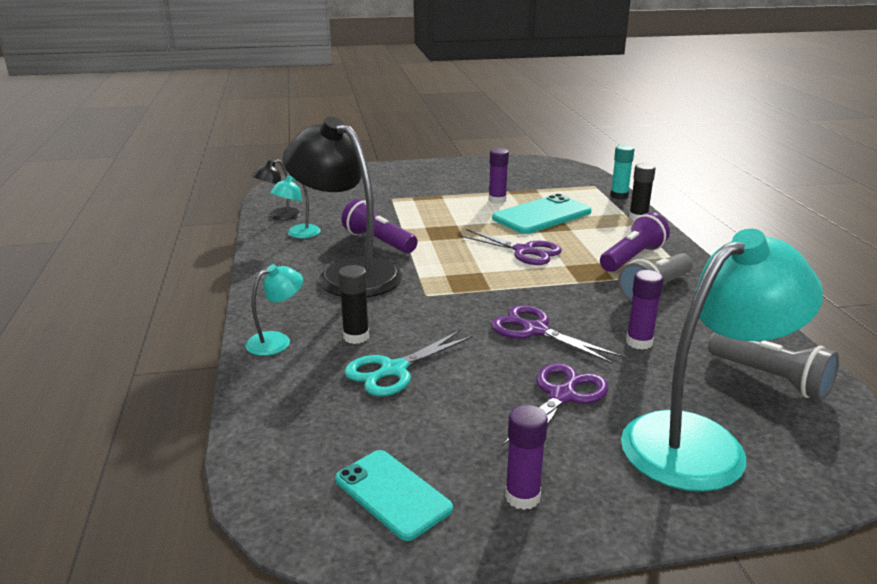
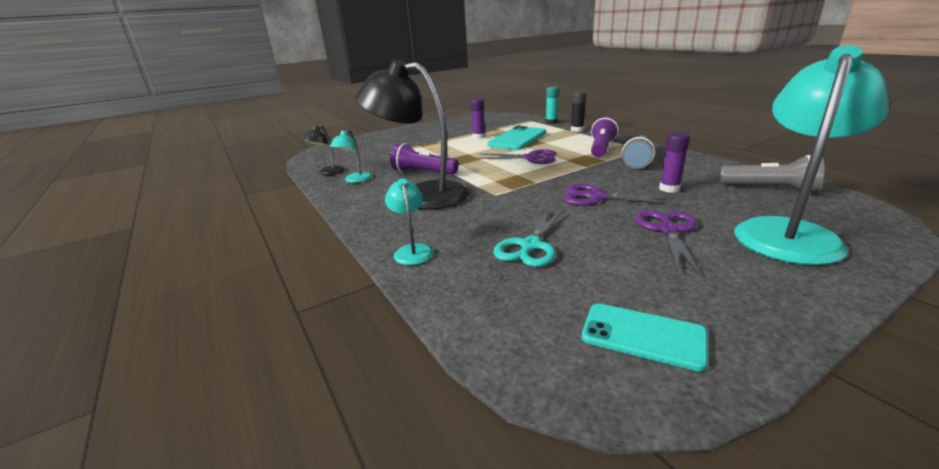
camera: 20 degrees left, 0 degrees up
turquoise lamp [245,264,303,356] -> turquoise lamp turned 45 degrees counterclockwise [385,178,433,265]
black glue stick [338,265,369,344] -> none
purple glue stick [505,405,548,510] -> none

